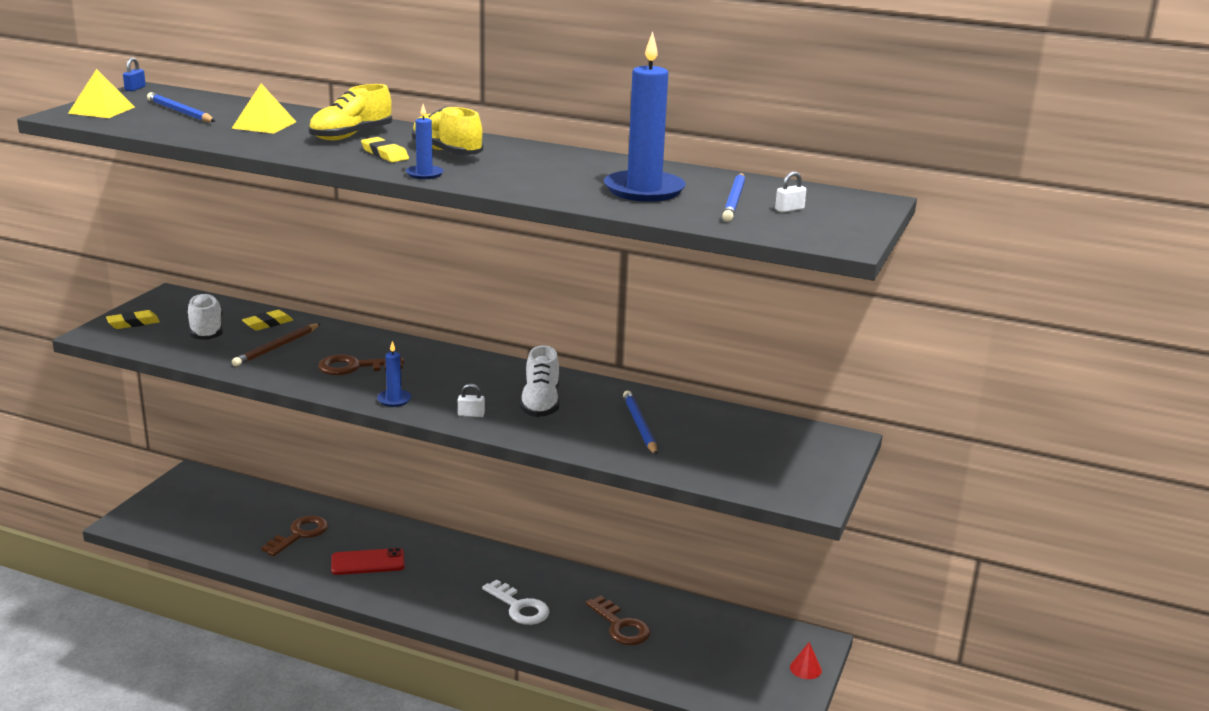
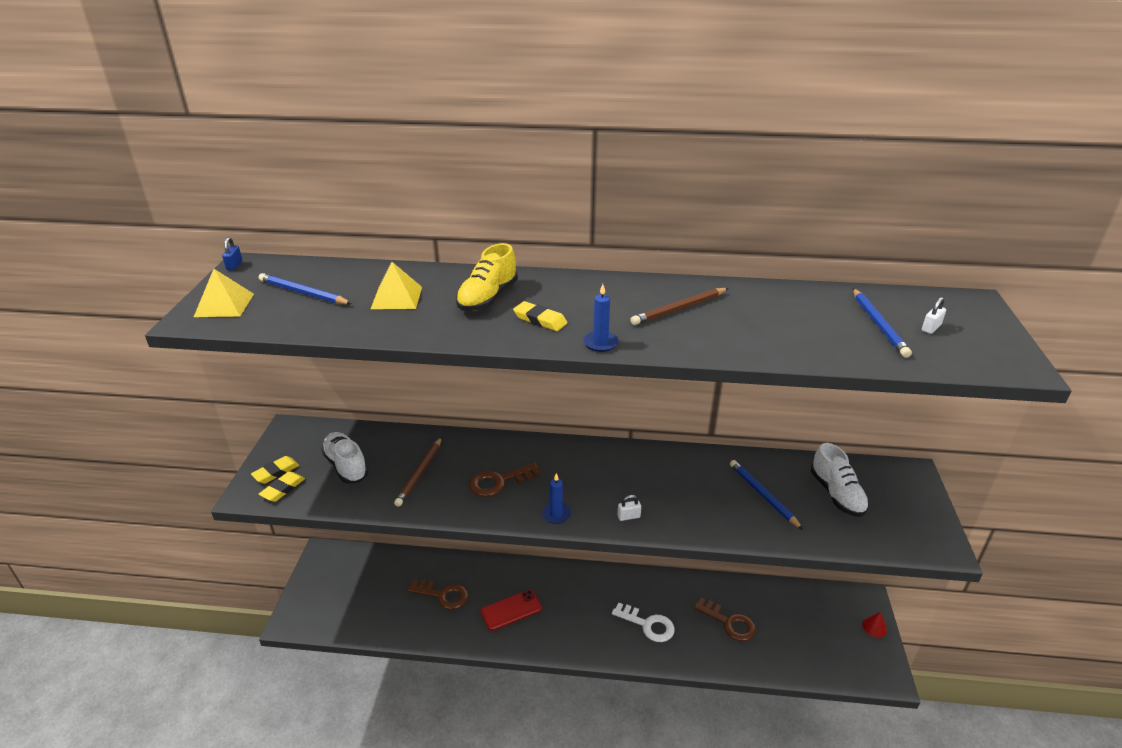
camera: 15 degrees left, 10 degrees up
yellow eraser [242,310,293,331] -> yellow eraser moved to [259,471,305,502]
brown key [261,516,328,556] -> brown key turned 90 degrees clockwise [408,580,468,610]
yellow shoe [412,106,483,155] -> none
white shoe [520,345,559,417] -> white shoe moved to [811,443,869,517]
blue candle [604,31,686,202] -> none
none -> brown pencil [630,288,729,325]

